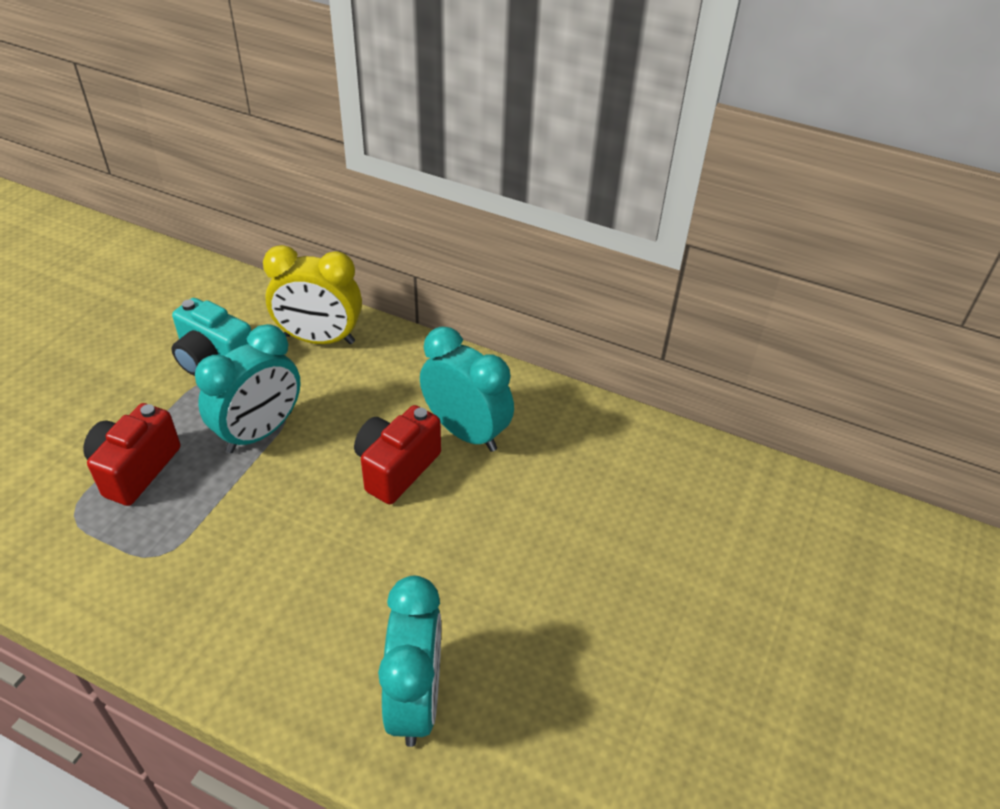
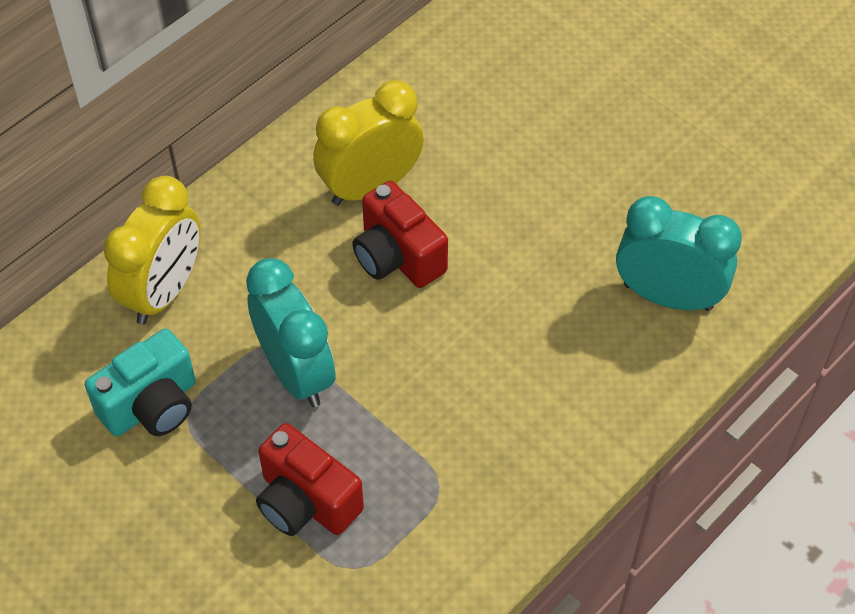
camera: 70 degrees left, 10 degrees up
turquoise clock [420,327,514,452] -> yellow clock [313,80,424,206]

